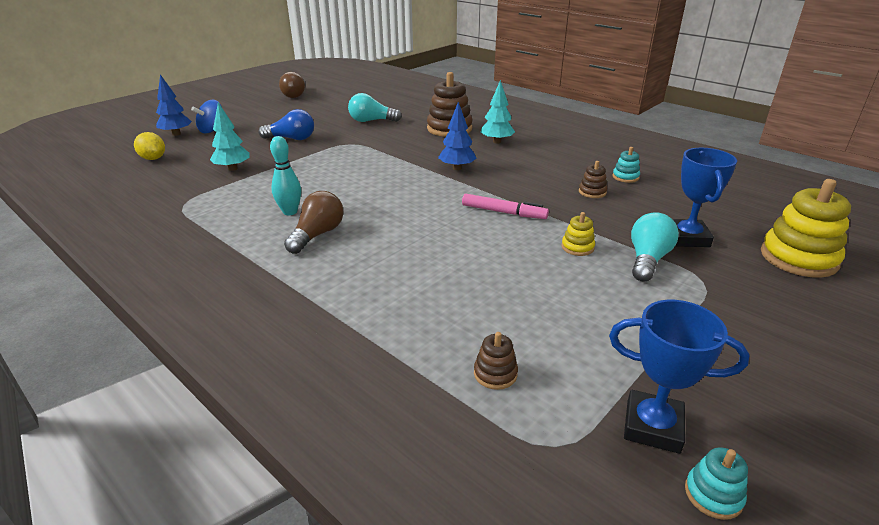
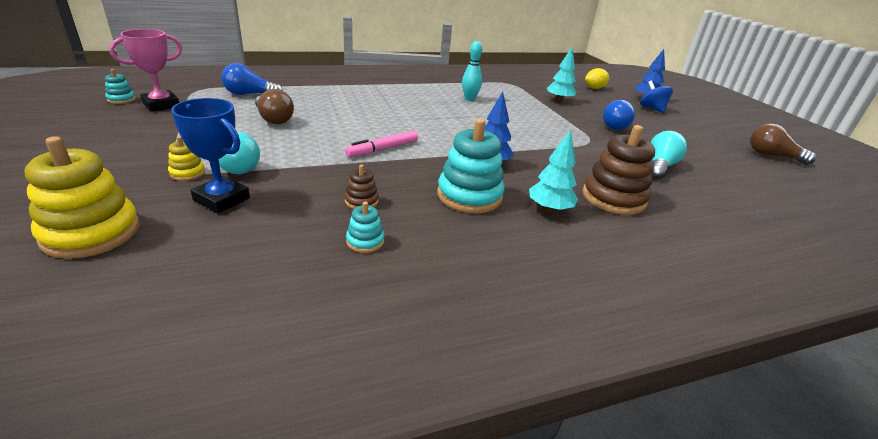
camera: 115 degrees right, 0 degrees up
brown light bulb [284,191,344,254] -> brown light bulb moved to [255,89,294,124]
brown stacking toy [474,332,518,390] -> blue light bulb [221,63,283,95]
yellow stacking toy [561,212,595,256] -> yellow stacking toy moved to [168,136,205,181]
blue trophy [609,300,749,454] -> pink trophy [109,29,182,111]
none -> turquoise stacking toy [437,119,505,213]

